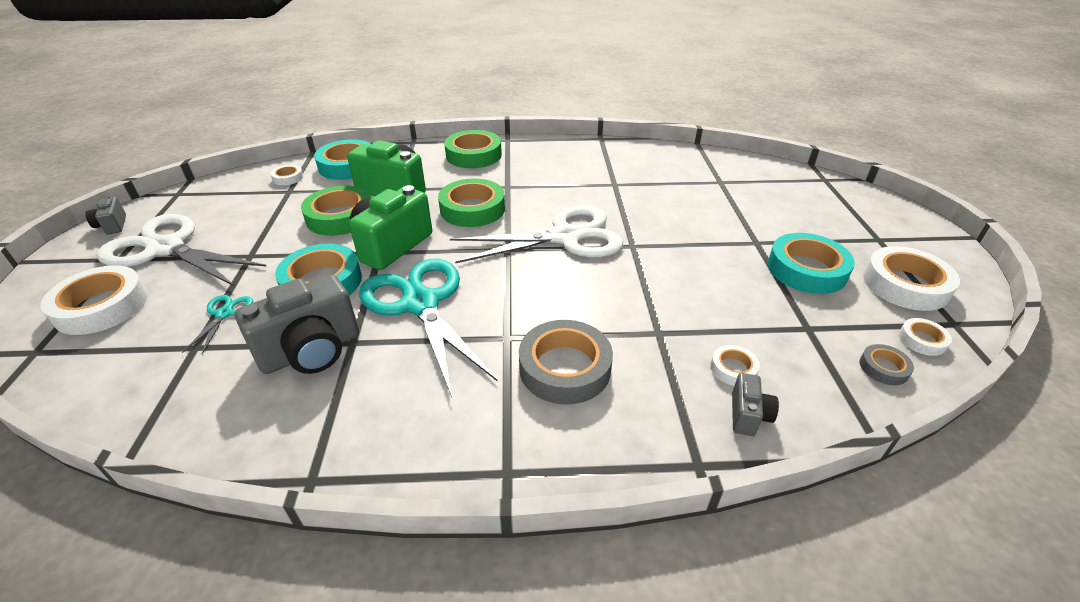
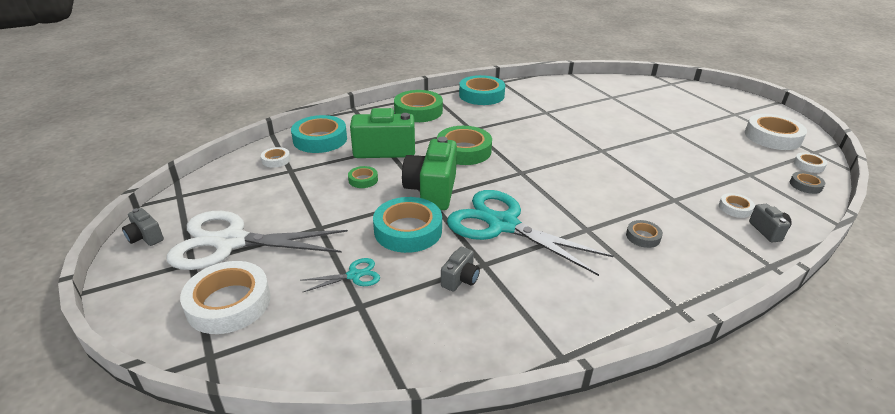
camera: 25 degrees left, 5 degrees down
turquoise scissors [182,295,253,355] -> turquoise scissors turned 90 degrees clockwise [300,258,380,293]
grey camera [235,275,359,374] -> grey camera [441,247,480,292], size x0.49
green tape [301,185,371,236] -> green tape [348,166,378,188], size x0.49
white scissors [450,206,623,263] -> none
grey tape [519,320,613,405] -> grey tape [626,220,663,248], size x0.49
turquoise tape [768,233,855,294] -> turquoise tape moved to [459,75,505,105]

